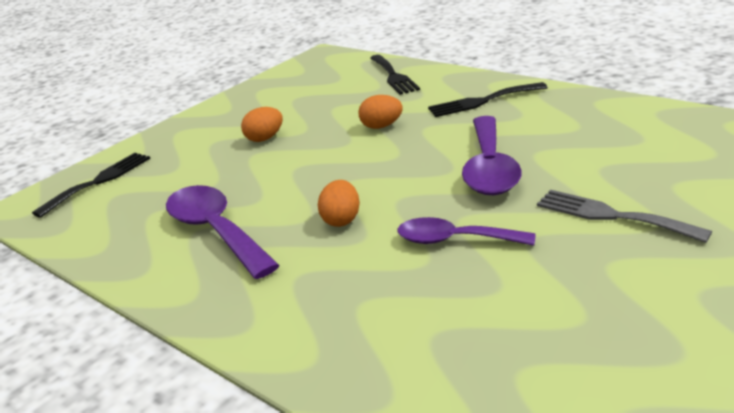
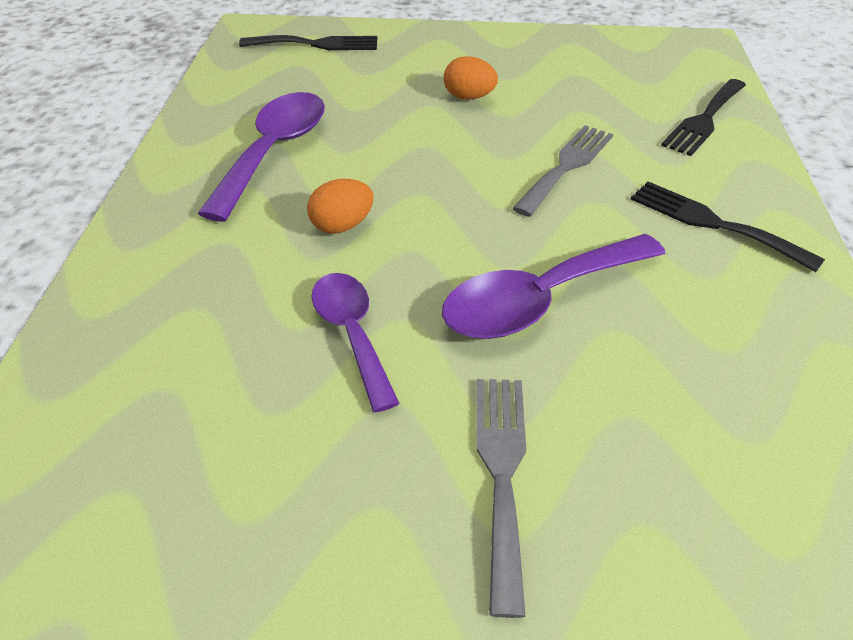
camera: 50 degrees right, 15 degrees up
orange egg [358,95,403,129] -> grey fork [512,125,613,217]

